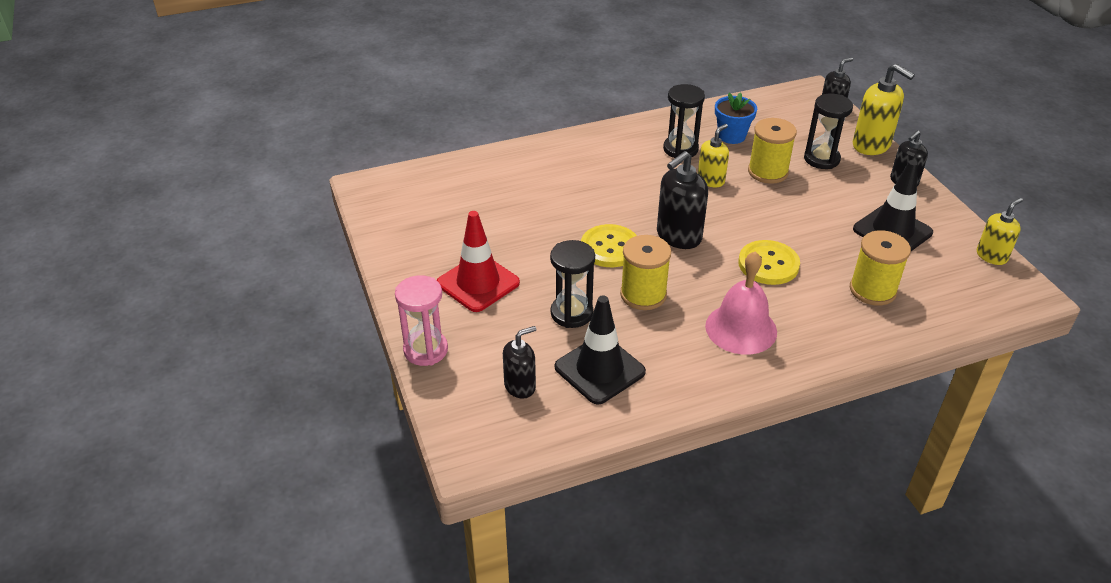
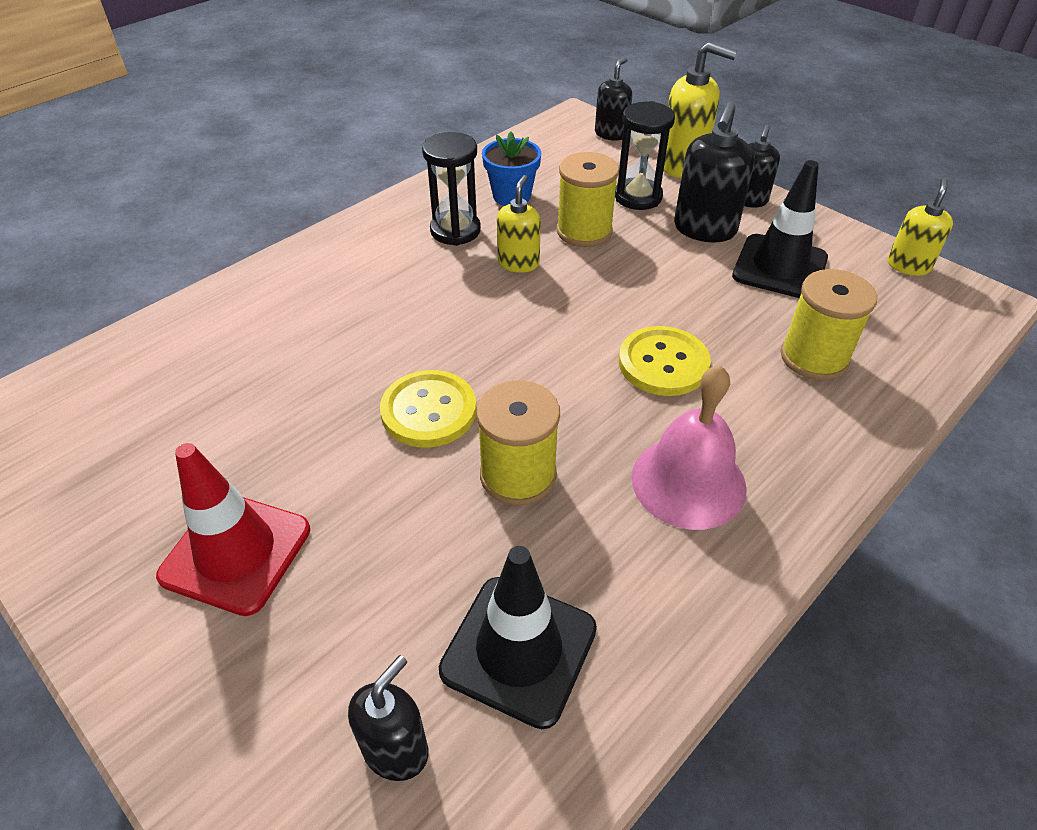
camera: 25 degrees left, 5 degrees up
pink hourglass [395,275,448,366] -> none
black hourglass [550,240,595,328] -> none
black soap dispenser [657,151,708,249] -> black soap dispenser moved to [674,102,755,242]

